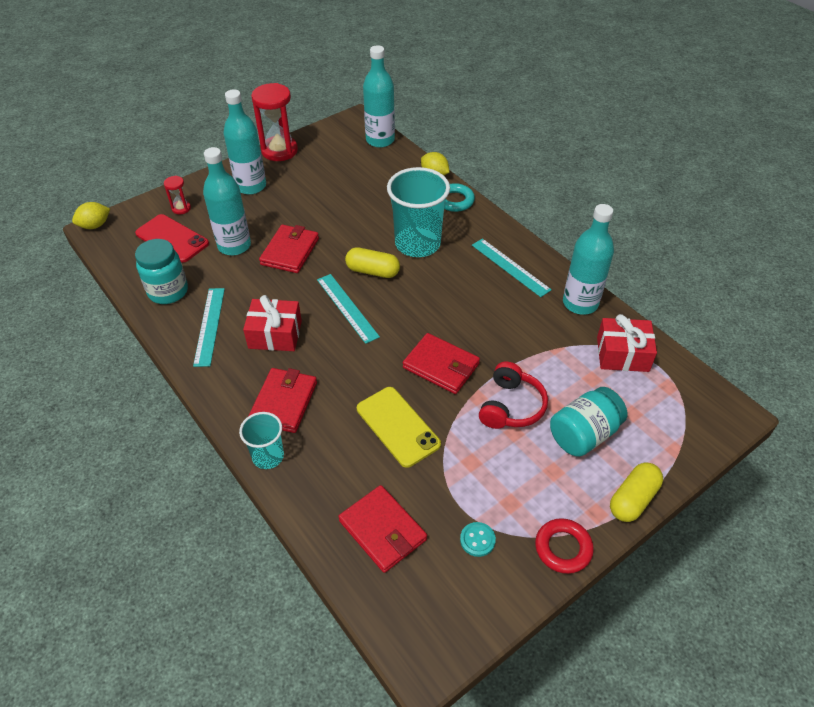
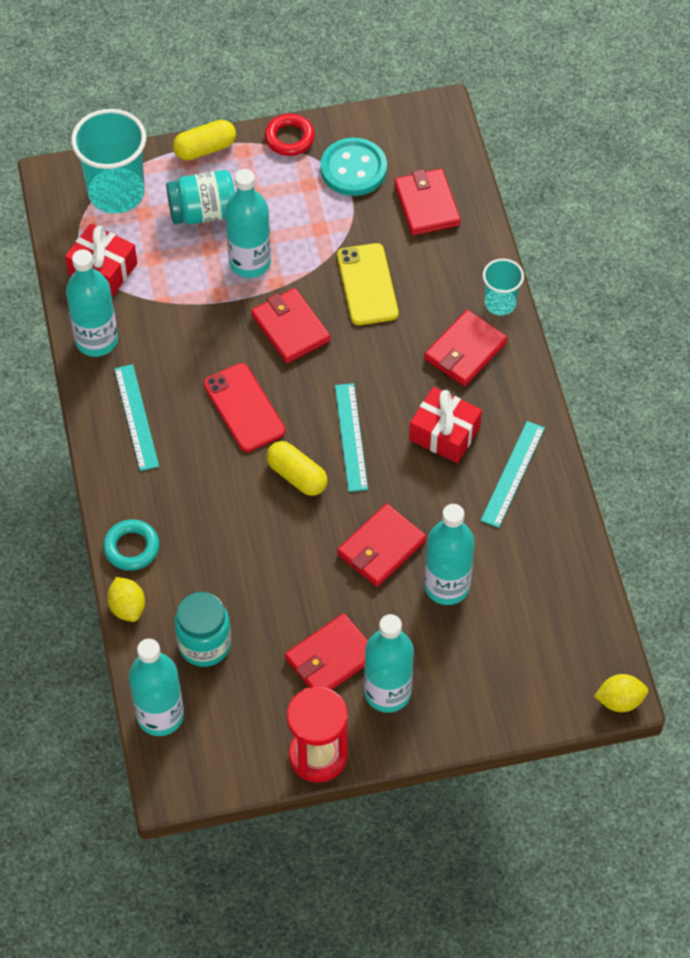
camera: 155 degrees left, 10 degrees up
red phone [135,214,209,263] -> red phone moved to [203,363,286,452]
turquoise jar [135,239,188,304] -> turquoise jar moved to [175,592,231,667]
red hourglass [164,176,191,214] -> none
turquoise cup [387,167,450,257] -> turquoise cup moved to [71,109,146,214]
turquoise button [460,522,496,557] -> turquoise button [320,138,387,196], size x2.12
red headphones [479,362,548,429] -> turquoise bottle [225,169,271,278]
none -> red wallet [285,613,368,690]

